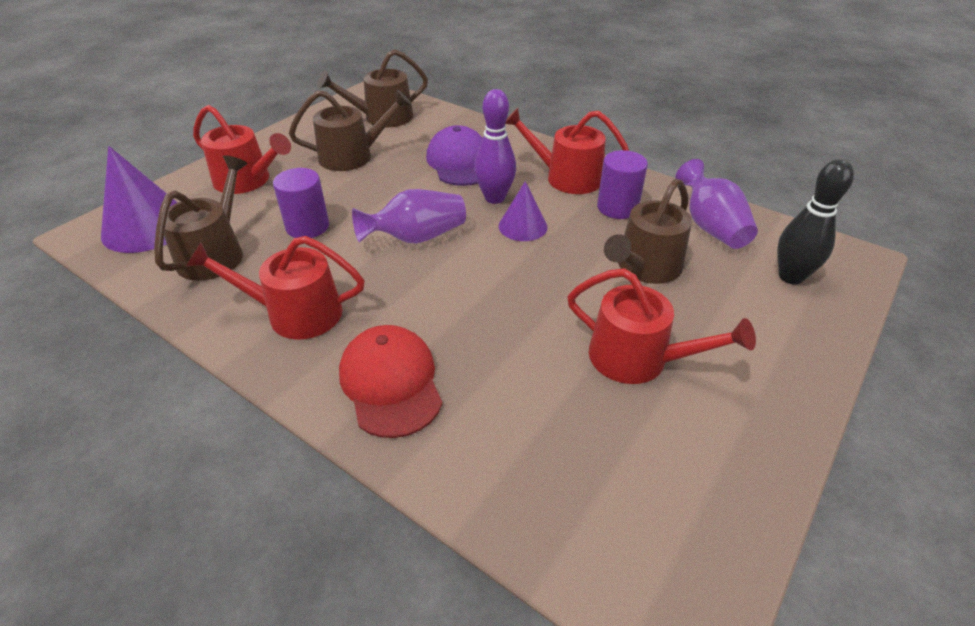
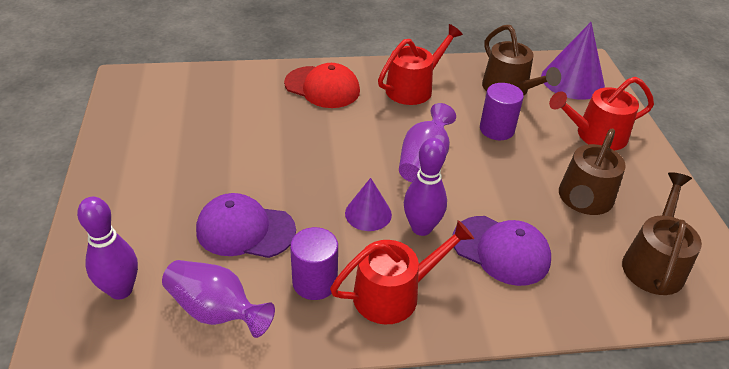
camera: 135 degrees right, 0 degrees up
red watering can [567,268,756,384] -> none
brown watering can [604,179,692,284] -> purple cap [196,193,296,258]
black bowling pin [777,159,854,285] -> purple bowling pin [77,197,138,300]

